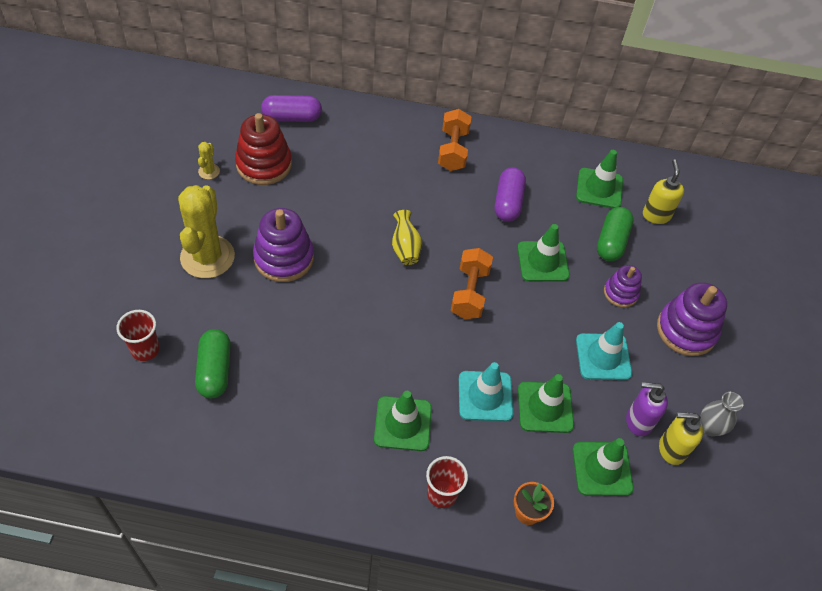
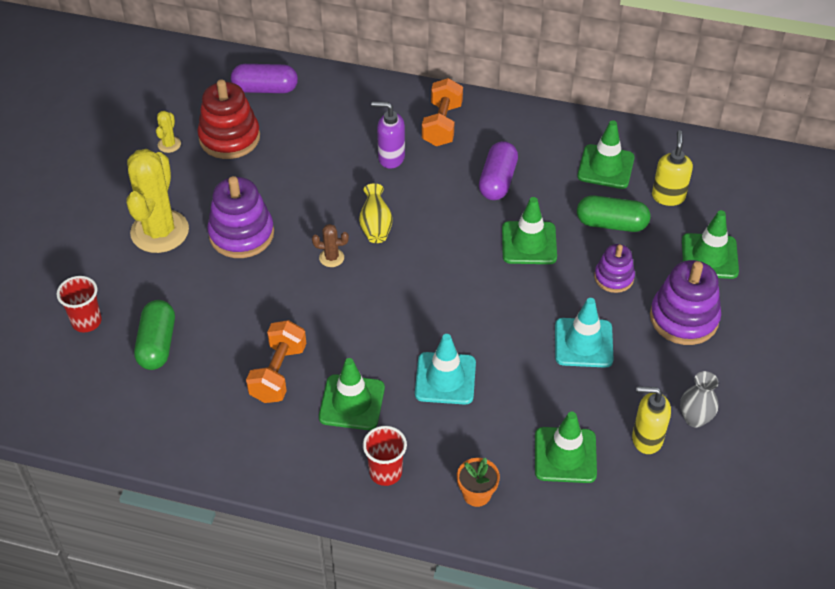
camera: 10 degrees right, 5 degrees down
orange dumbbell [451,248,493,319] -> orange dumbbell moved to [246,320,306,403]
green traffic cone [518,374,574,433] -> green traffic cone moved to [682,210,739,279]
green capsule [597,207,634,261] -> green capsule turned 75 degrees clockwise [577,195,650,232]
purple soap dispenser [626,382,668,436] -> purple soap dispenser moved to [371,102,405,169]
none -> brown cactus [312,224,349,267]

